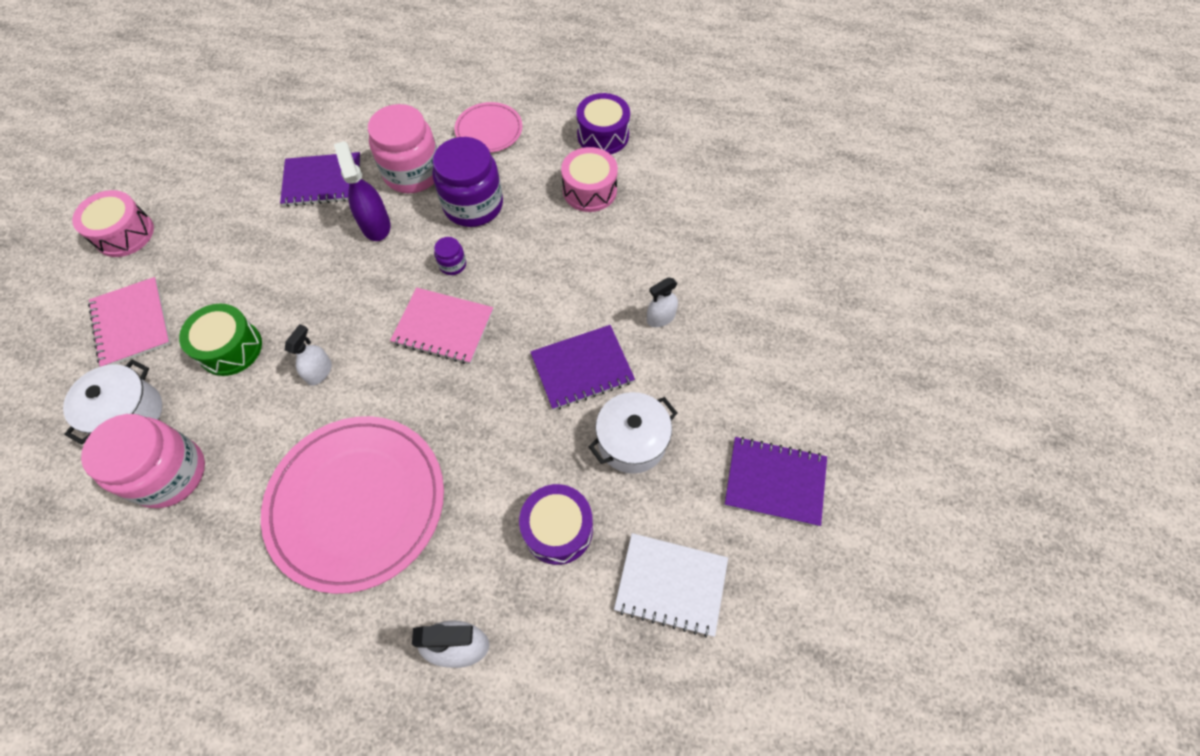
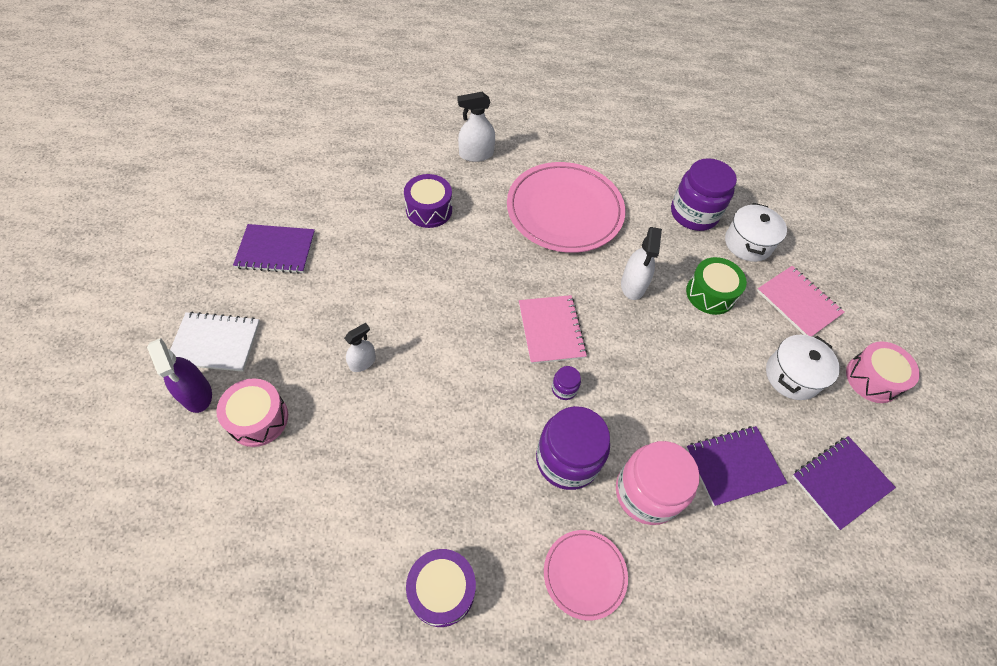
camera: 165 degrees right, 5 degrees down
pink jar [81,414,205,508] -> purple jar [671,158,737,231]
white spray bottle [285,324,332,386] -> white spray bottle [621,227,662,300], size x1.53
purple spray bottle [334,141,390,241] -> purple spray bottle moved to [147,338,212,413]
pink notebook [390,287,493,364] -> pink notebook turned 75 degrees clockwise [519,295,587,364]
purple notebook [531,325,635,410] -> purple notebook moved to [792,436,896,530]
pink drum [561,147,618,212] -> pink drum moved to [216,378,288,447]
white pot [589,392,677,474] -> white pot moved to [766,335,840,400]
white notebook [614,533,728,638] -> white notebook moved to [170,312,260,372]

